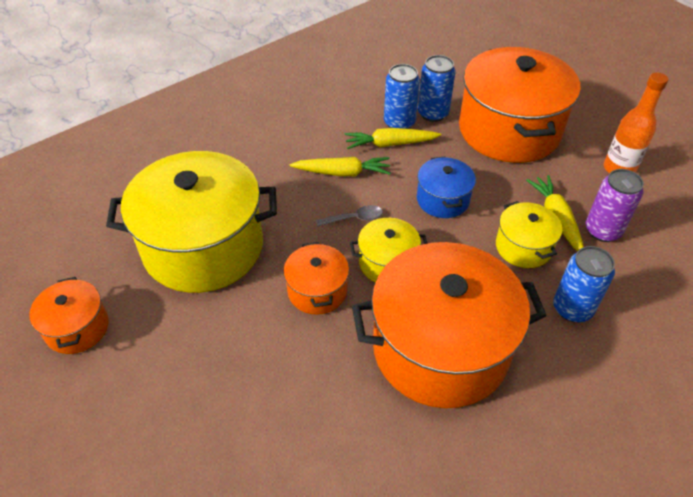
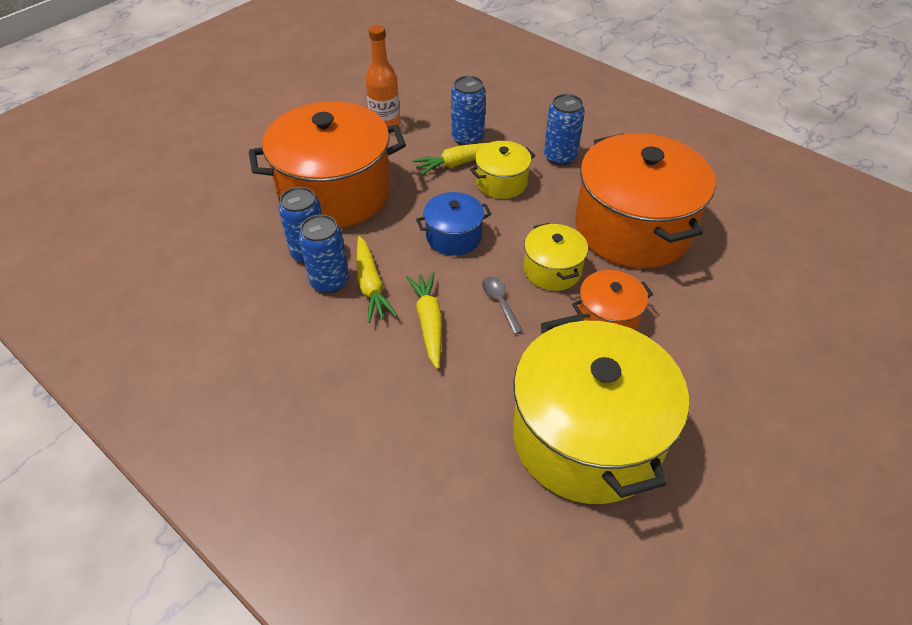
camera: 100 degrees left, 0 degrees up
orange pot [29,277,109,354] -> none
purple can [586,169,644,242] -> blue can [451,76,486,145]

